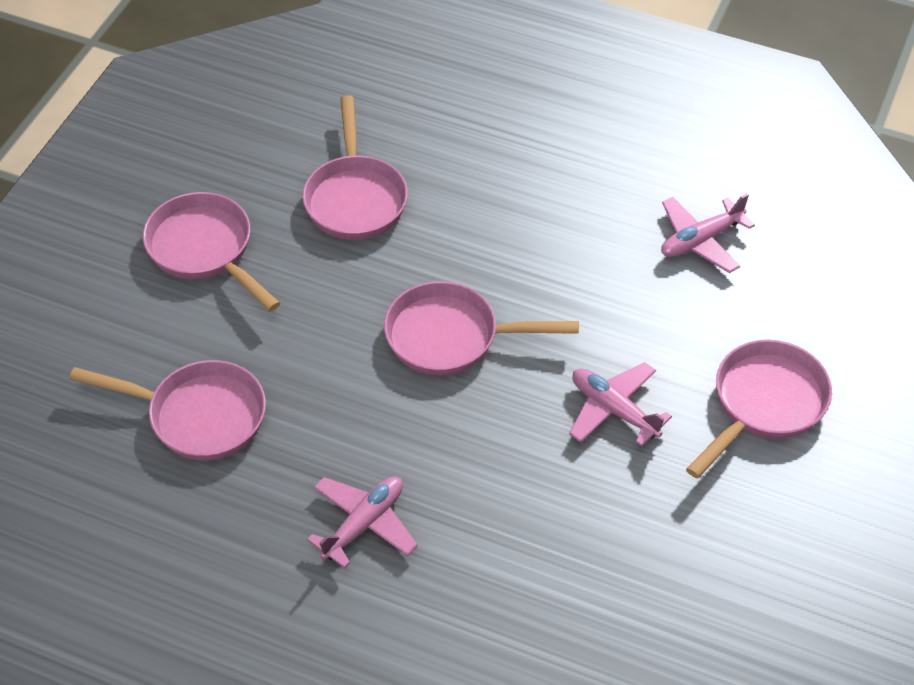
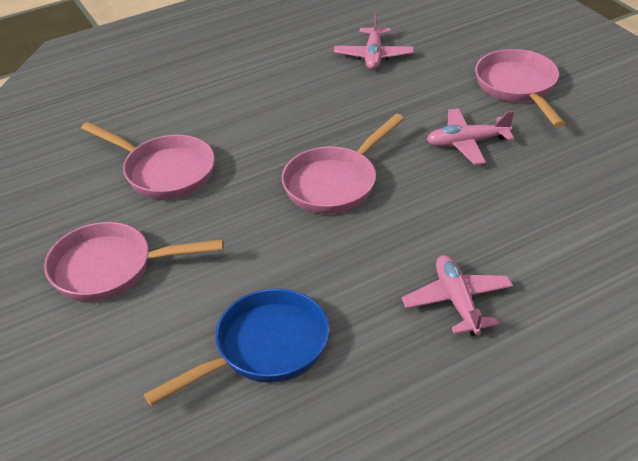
camera: 50 degrees left, 10 degrees down
pink pan [69,360,266,461] -> blue pan [144,289,329,406]

